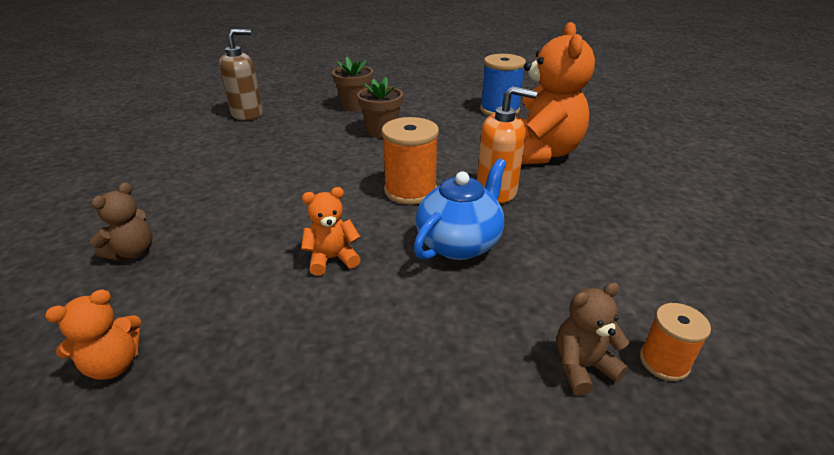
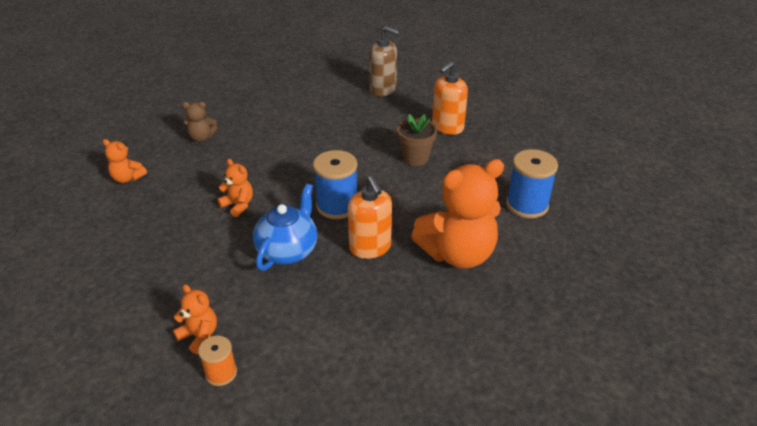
camera: 60 degrees right, 5 degrees up
brown flower pot [332,57,373,112] -> orange soap dispenser [432,61,468,135]
orange spool [381,117,439,205] -> blue spool [313,150,358,219]
blue teapot [414,159,506,260] -> blue teapot turned 75 degrees counterclockwise [253,184,317,271]
brown teddy bear [557,282,629,395] -> orange teddy bear [173,284,217,355]

